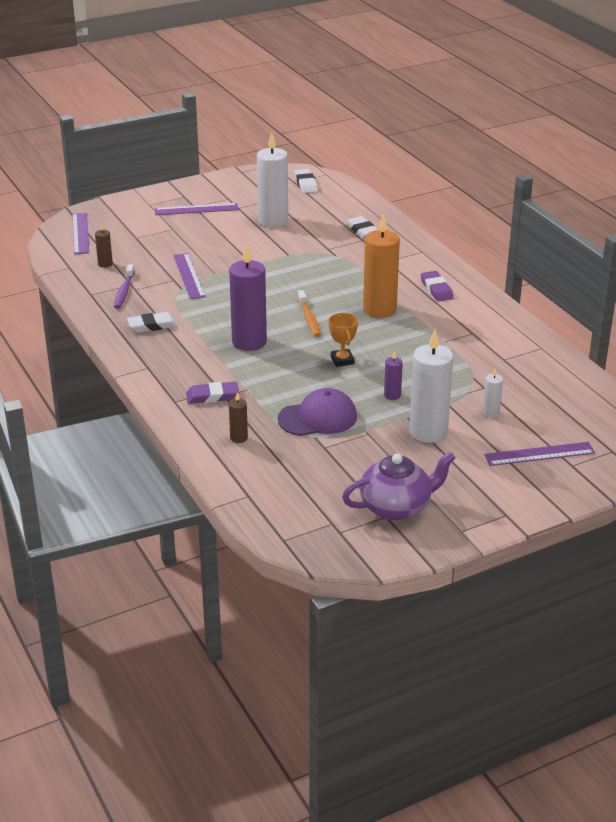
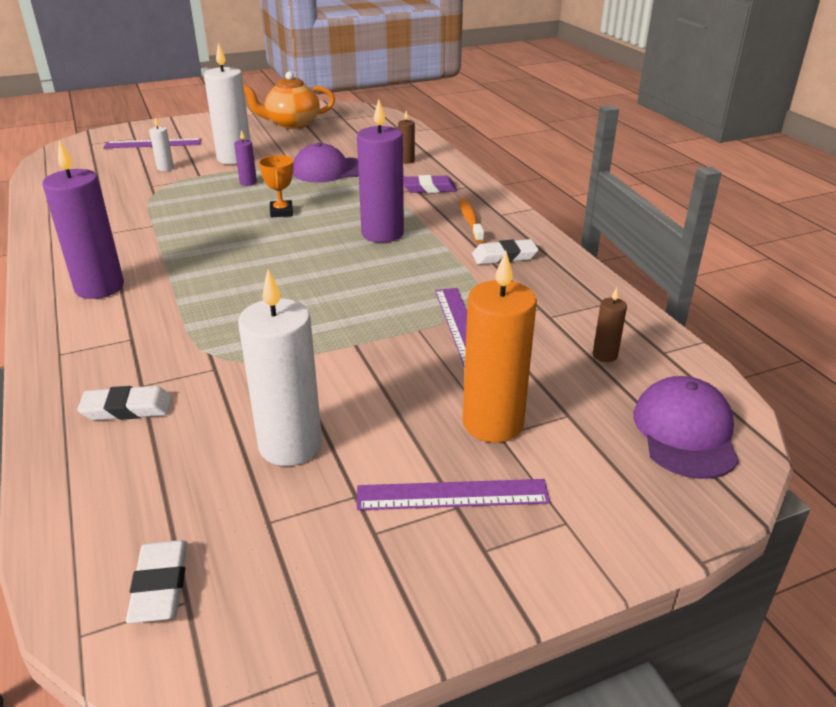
camera: 175 degrees left, 0 degrees up
purple ruler [72,213,89,254] -> purple cap [634,376,739,479]
purple toothbrush [114,264,135,309] -> none
orange toothbrush [298,290,321,337] -> orange toothbrush moved to [459,199,484,243]
purple teapot [342,452,455,520] -> orange teapot [243,72,335,129]
white eraser [346,216,378,238] -> white eraser turned 75 degrees counterclockwise [77,386,172,420]
orange candle [363,214,400,318] -> orange candle moved to [463,251,537,443]
purple eraser [421,271,453,302] -> purple candle [42,140,124,299]

